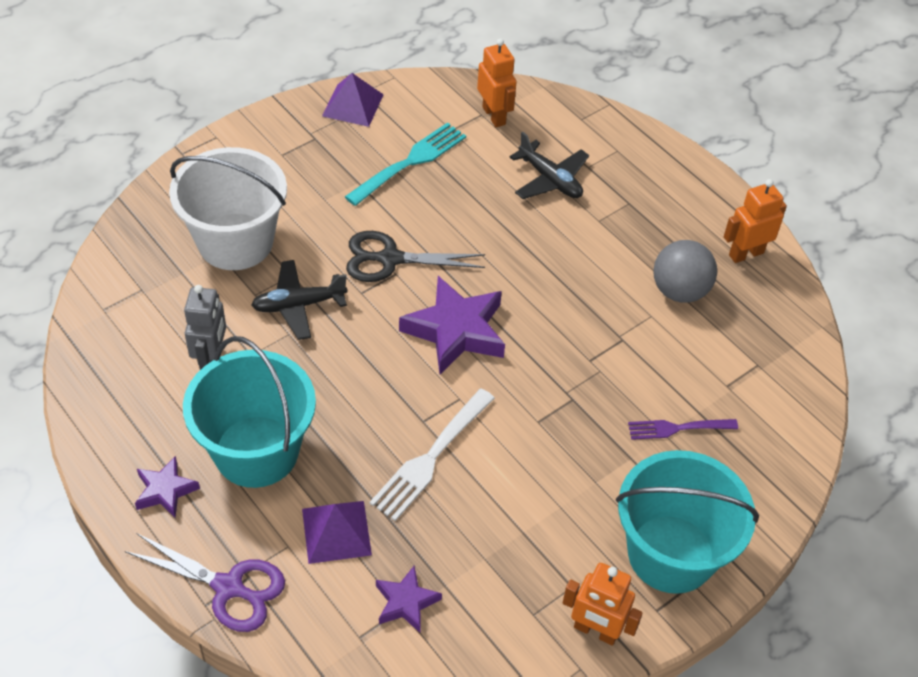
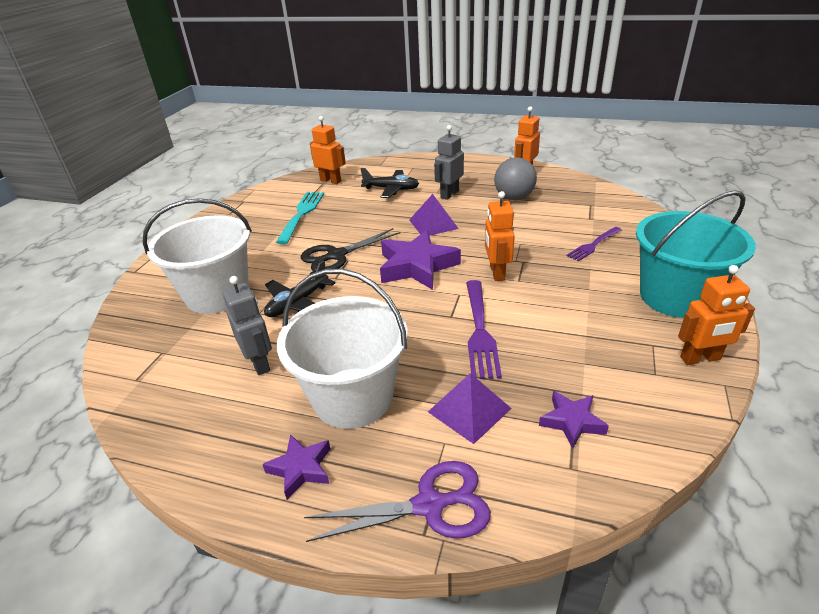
camera: 30 degrees left, 15 degrees down
turquoise bucket [183,336,316,488] -> white bucket [277,269,408,429]
purple pyramid [322,73,384,127] -> purple pyramid moved to [409,194,459,236]
white fork [370,389,495,521] -> purple fork [466,280,502,379]
none -> grey robot [434,125,464,200]
none -> orange robot [485,191,515,281]

